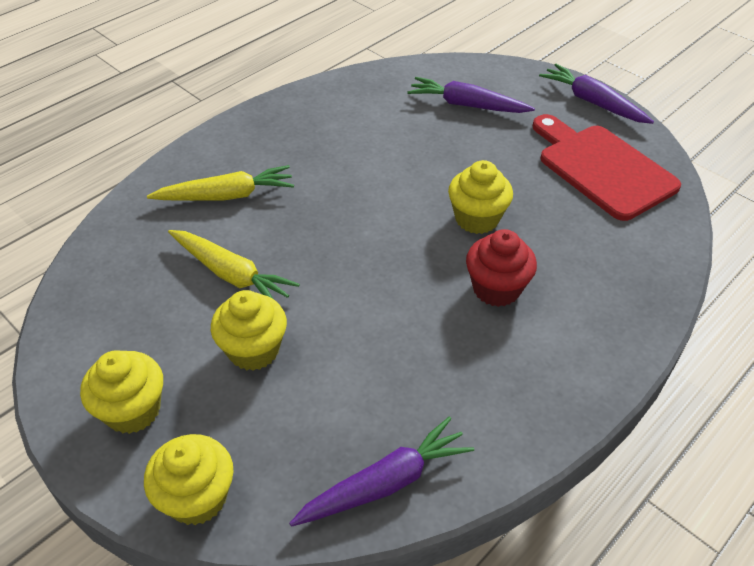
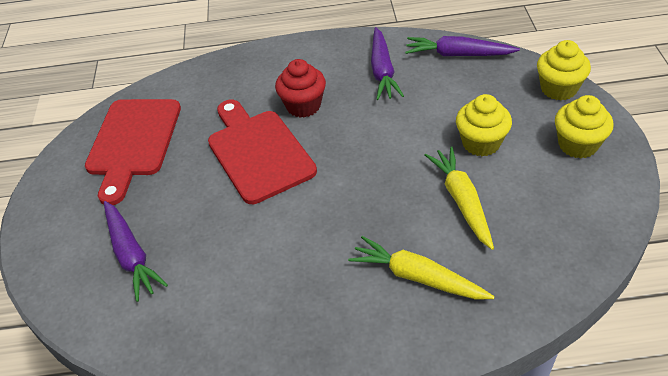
camera: 135 degrees left, 0 degrees up
yellow cupcake [448,160,513,234] -> red cutting board [208,100,317,204]
purple carrot [539,64,654,124] -> purple carrot moved to [371,27,404,100]

